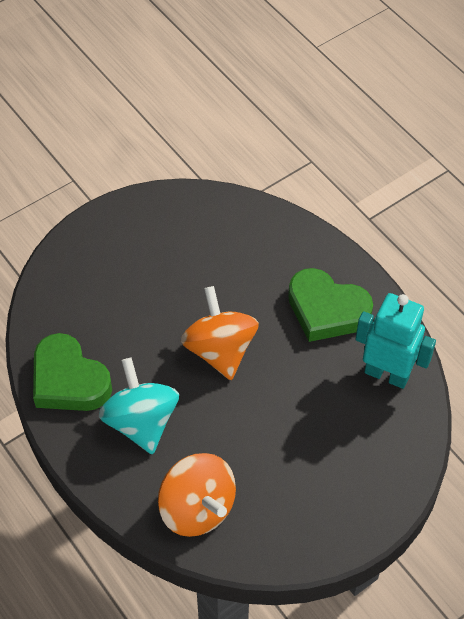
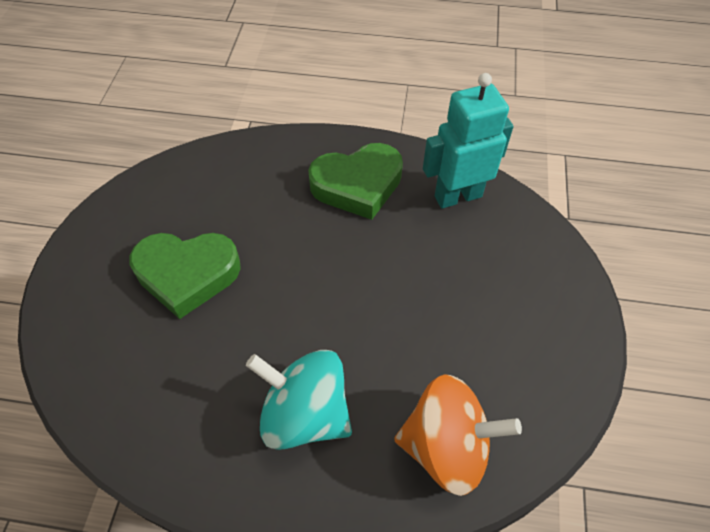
camera: 45 degrees left, 0 degrees up
green heart [33,333,112,411] -> green heart moved to [129,233,241,319]
orange spinning top [181,286,259,380] -> none

